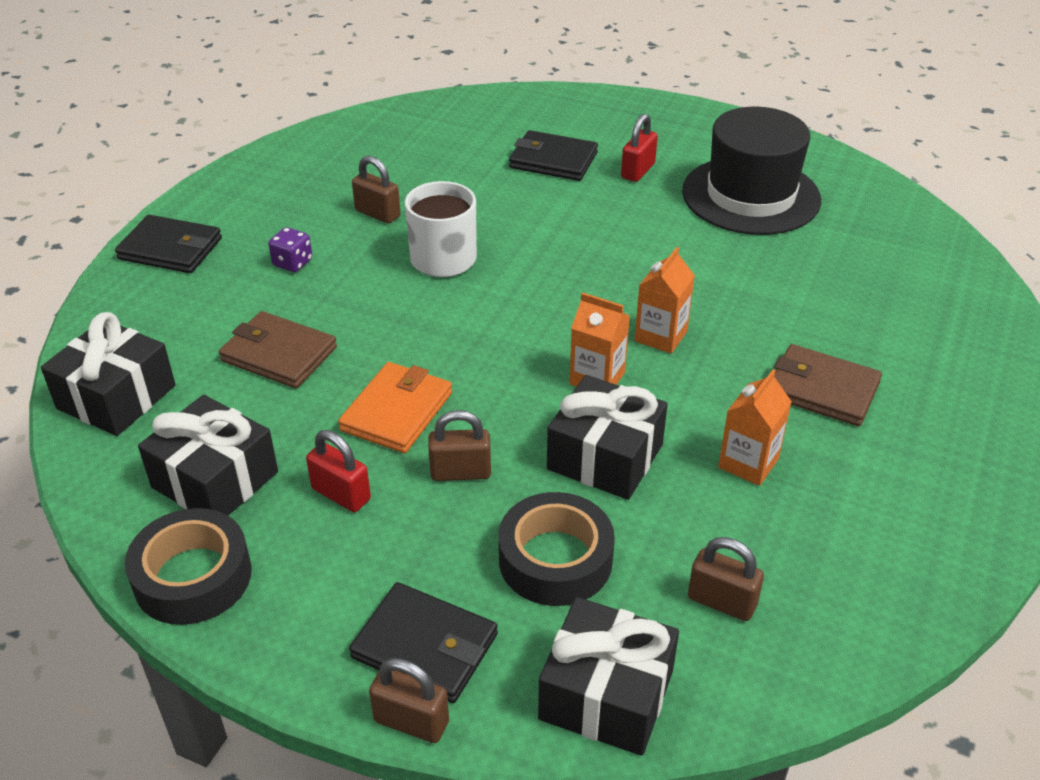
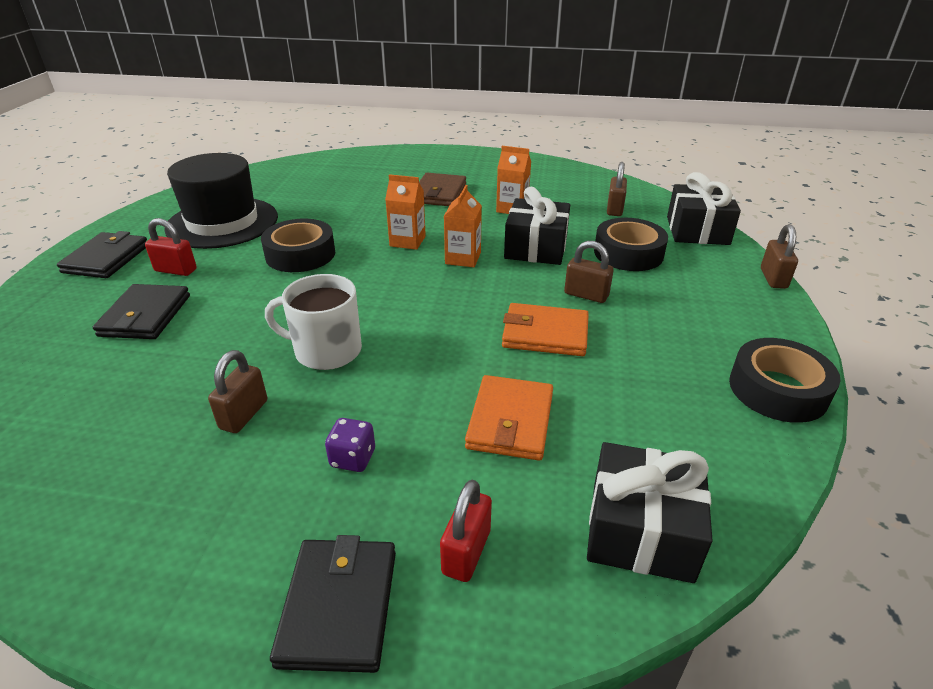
camera: 105 degrees left, 5 degrees down
black gift [138,395,278,515] -> none
brown wallet [219,311,337,388] -> orange wallet [465,375,553,461]
red padlock [306,430,371,512] -> red padlock moved to [440,480,492,582]
black wallet [349,582,498,703] -> black wallet moved to [57,231,147,278]
brown padlock [428,410,491,481] -> brown padlock turned 45 degrees counterclockwise [564,241,613,303]
none -> black tape [261,219,335,272]

